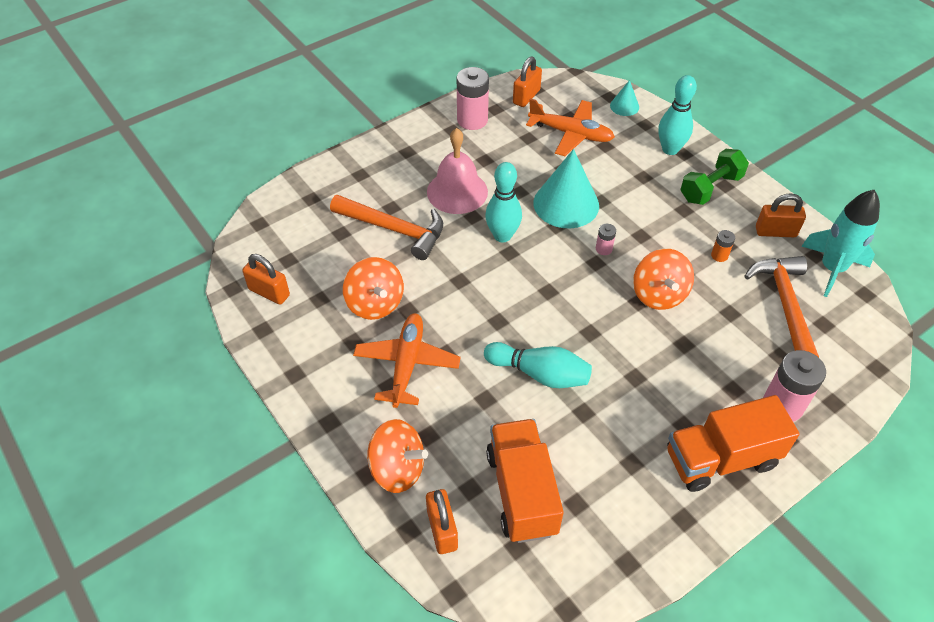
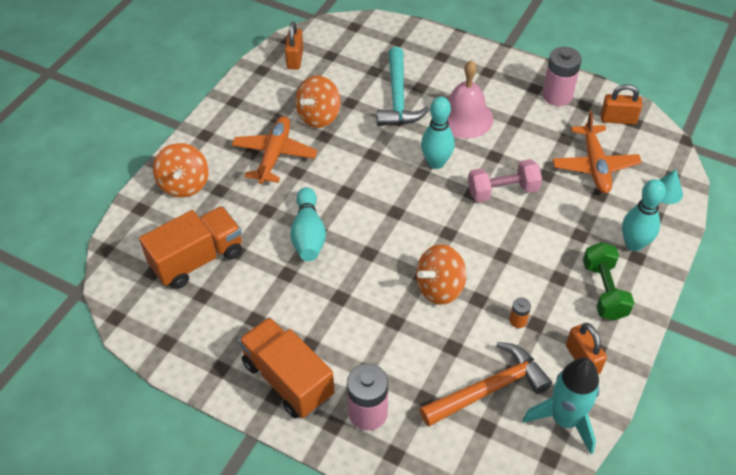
camera: 65 degrees right, 0 degrees up
orange hammer [330,195,443,260] -> turquoise hammer [377,47,429,126]
orange plane [353,313,461,408] -> orange plane turned 60 degrees counterclockwise [232,116,317,184]
orange padlock [426,489,458,554] -> none
turquoise cone [534,149,599,228] -> pink dumbbell [468,159,542,202]
pink battery [596,224,616,255] -> none
green dumbbell [681,149,749,205] -> green dumbbell turned 60 degrees clockwise [583,242,634,320]

